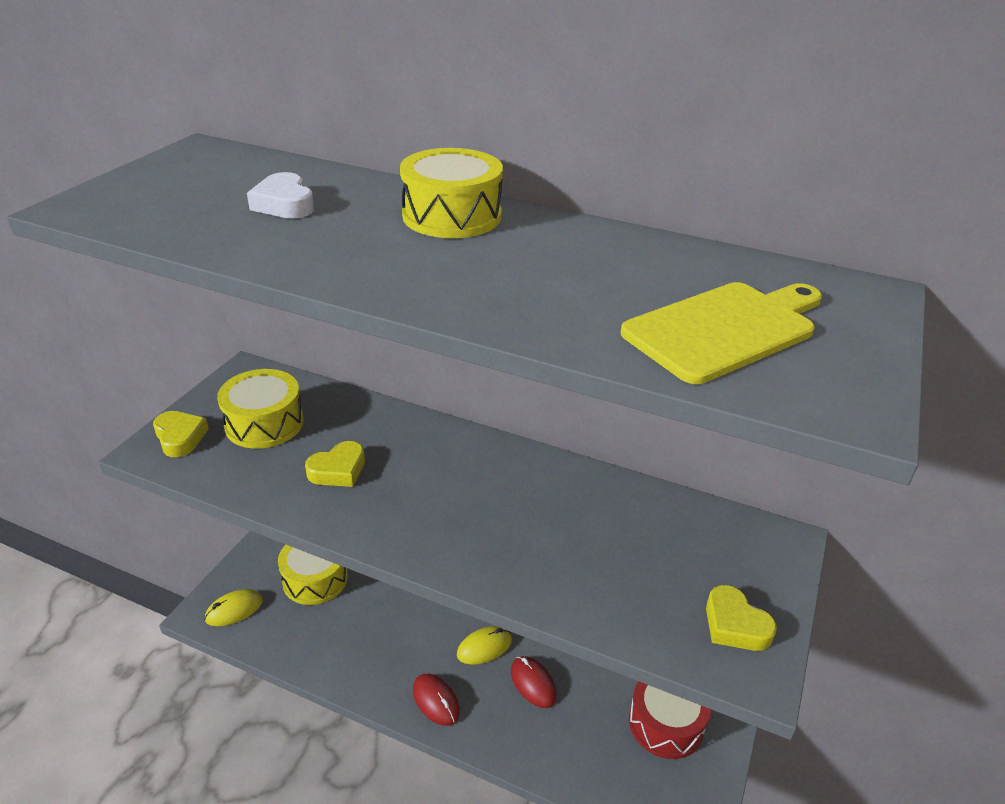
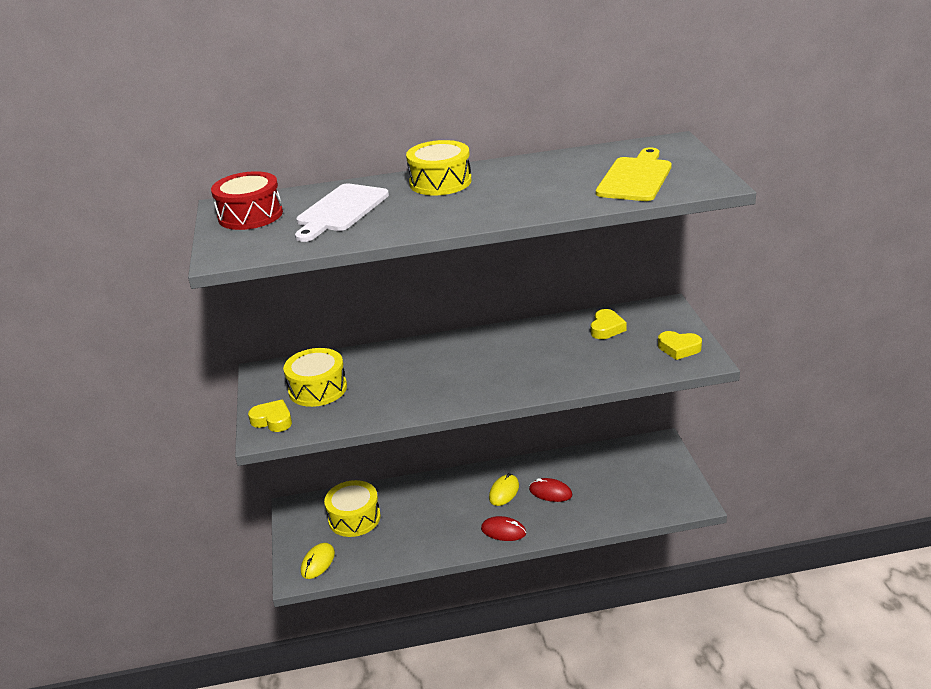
camera: 30 degrees left, 5 degrees down
white heart [247,172,314,219] -> white cutting board [295,183,389,242]
yellow heart [305,441,365,487] -> yellow heart moved to [591,309,627,339]
red drum [629,681,711,759] -> red drum moved to [211,171,283,230]

